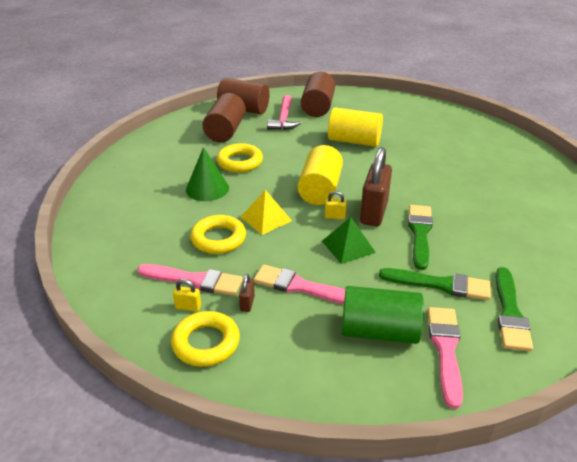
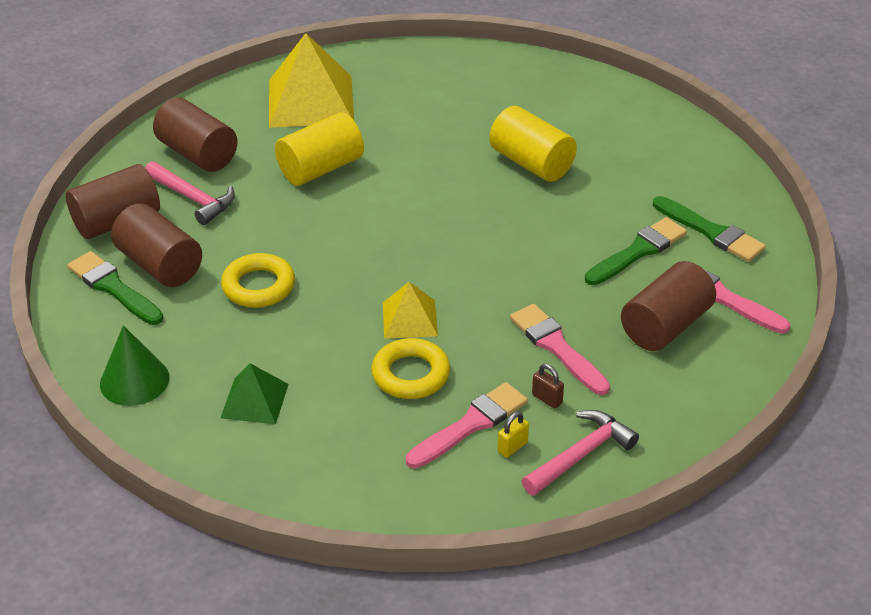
camera: 55 degrees left, 5 degrees up
yellow ring [171,311,240,367] -> pink hammer [522,410,639,496]
green cone [186,147,229,201] -> green cone moved to [100,325,169,406]
pink brush [253,265,345,305] -> pink brush turned 90 degrees clockwise [510,304,610,395]
yellow cylinder [298,145,343,205] -> yellow cylinder moved to [489,106,577,182]
green pyramid [322,217,376,264] -> green pyramid moved to [221,363,289,424]
yellow padlock [325,191,347,219] -> none
green cylinder [342,286,424,344] -> brown cylinder [621,261,716,351]
brown padlock [360,147,392,226] -> none
green brush [408,205,433,270] -> green brush moved to [67,251,163,325]
none -> yellow pyramid [269,33,354,128]

